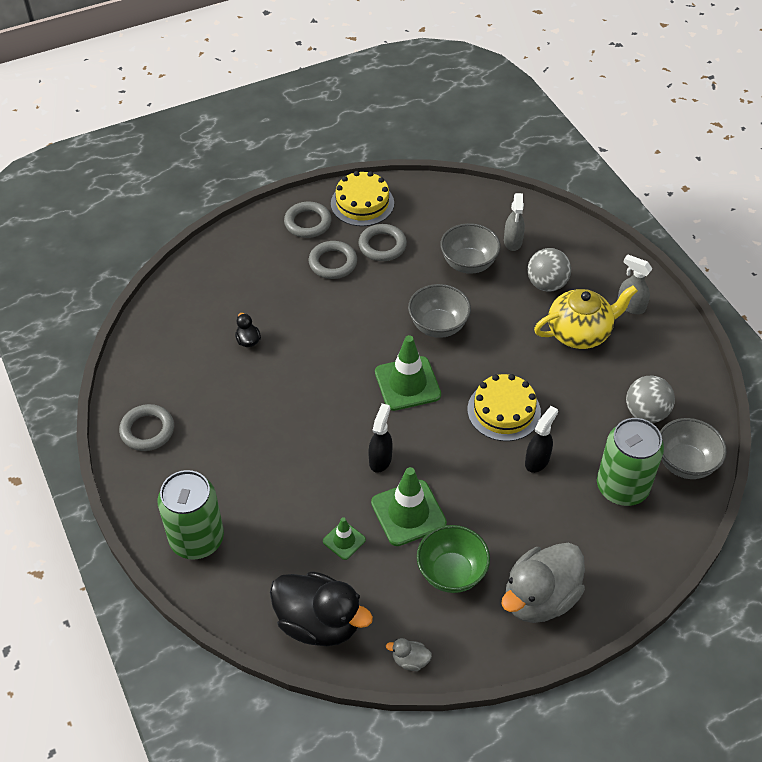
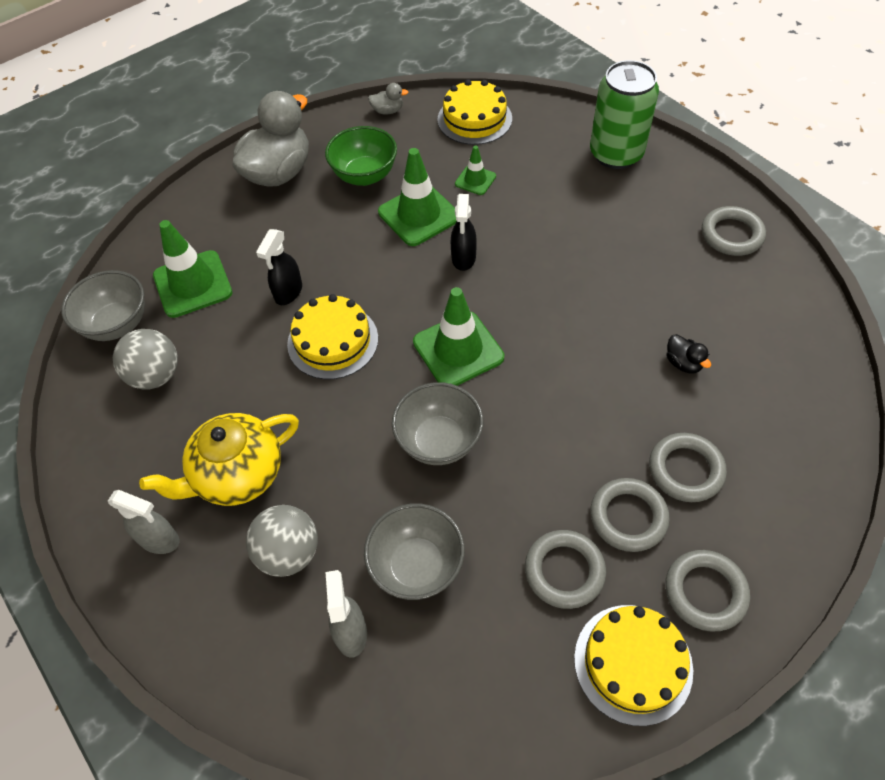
camera: 170 degrees right, 5 degrees up
black duck [270,571,373,646] -> yellow cake [438,79,512,145]
green can [597,418,664,506] -> green traffic cone [153,220,232,318]
none -> grey ring [649,433,727,502]

